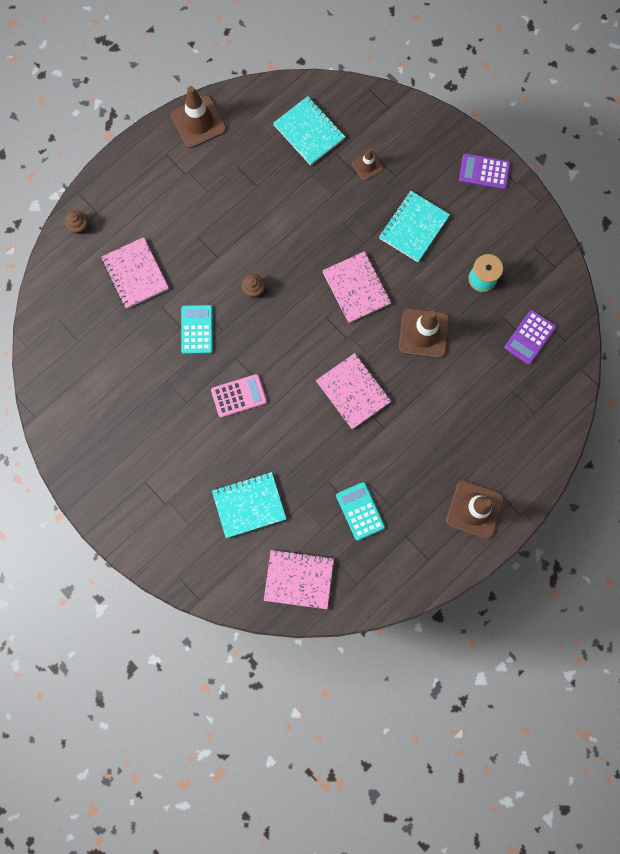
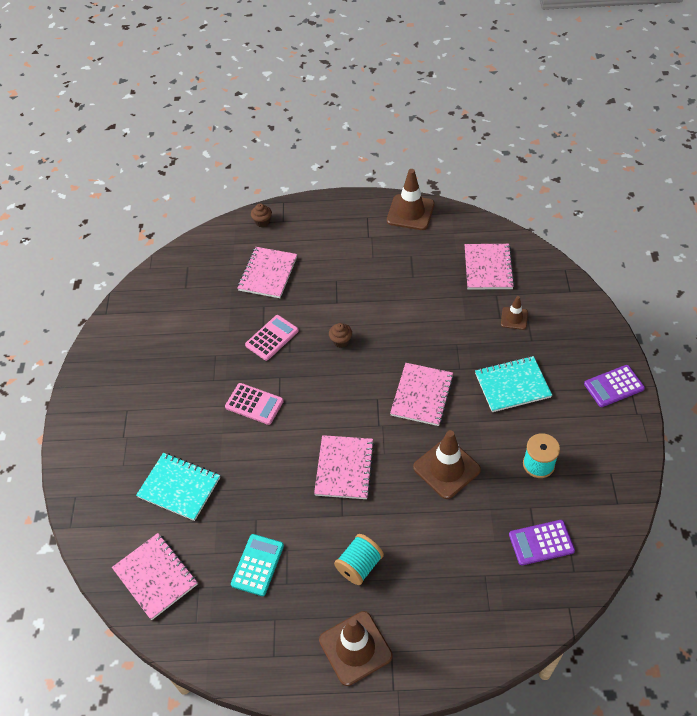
camera: 45 degrees right, 25 degrees down
turquoise calculator [181,305,213,354] -> pink calculator [245,315,299,361]
turquoise notebook [273,96,345,166] -> pink notebook [465,244,515,290]
purple calculator [459,153,510,190] -> purple calculator turned 75 degrees counterclockwise [584,365,645,407]
none -> turquoise spool [334,534,384,585]

